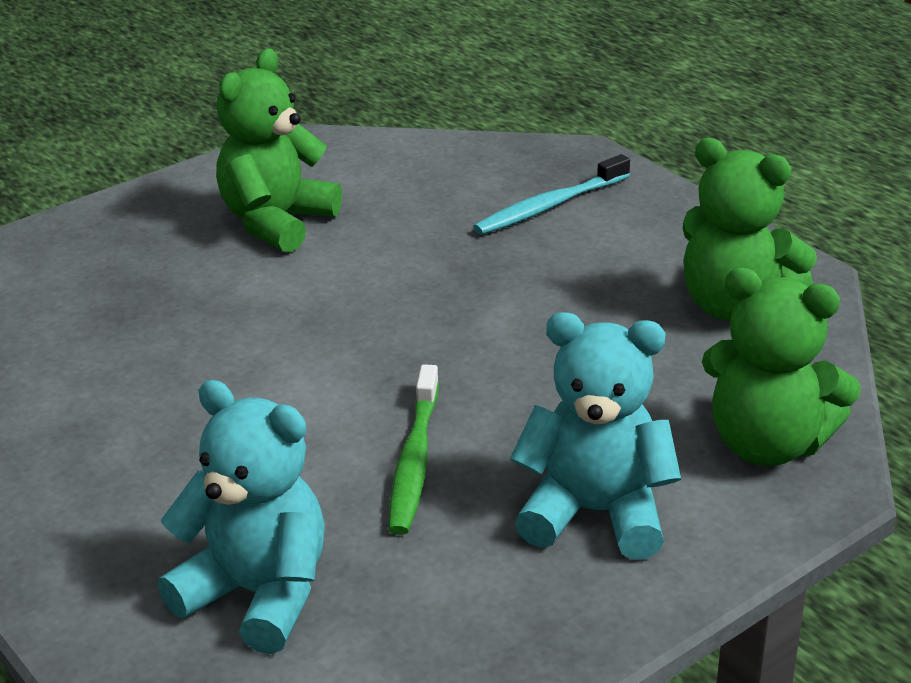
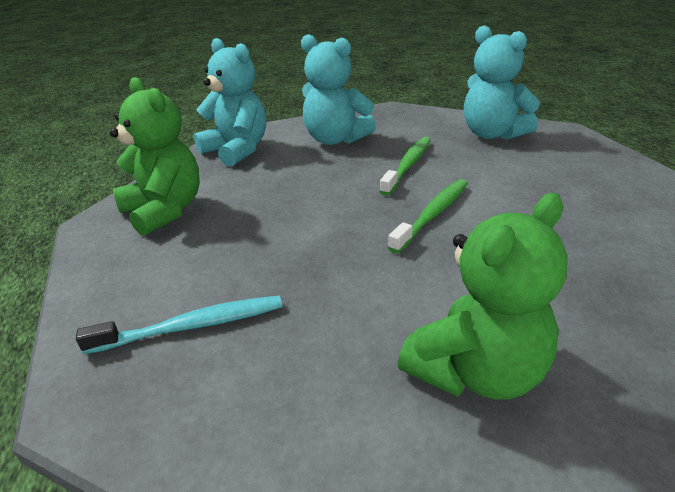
camera: 160 degrees left, 0 degrees up
green teddy bear [702,267,861,466] -> turquoise teddy bear [194,38,266,167]
none -> green toothbrush [388,179,468,253]

